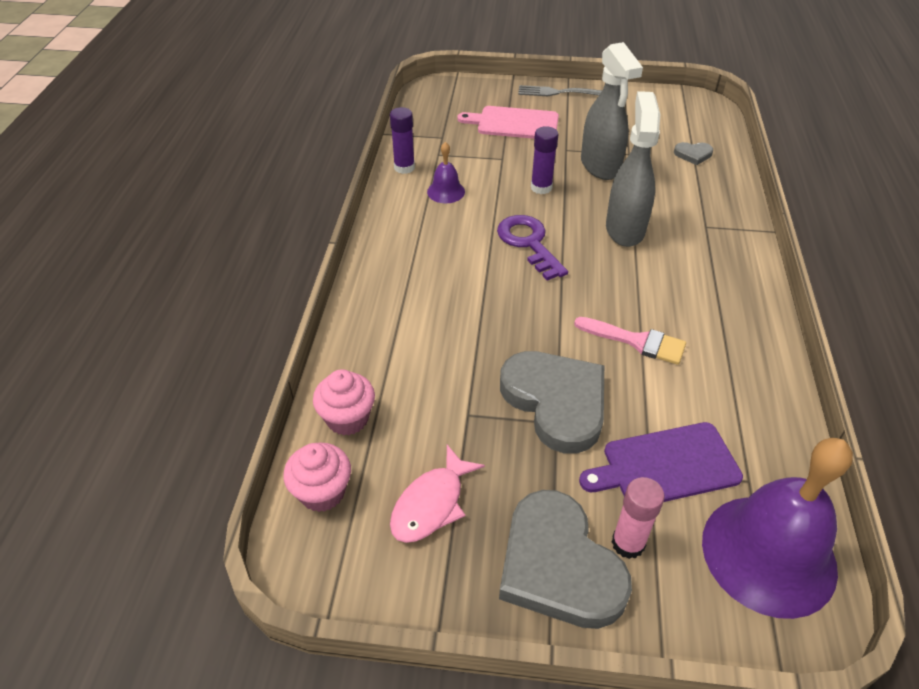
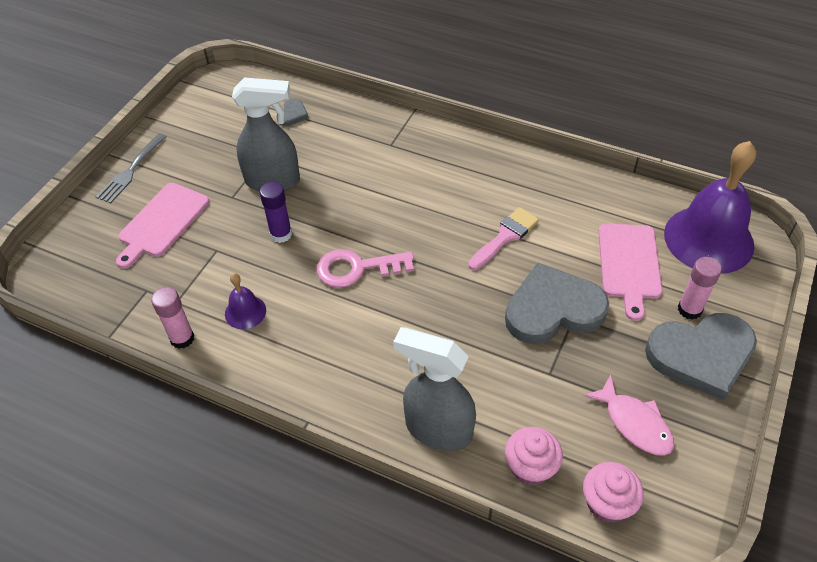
camera: 70 degrees left, 5 degrees up
purple glue stick [390,107,415,174] -> pink glue stick [151,287,194,349]
purple key [497,215,568,280] -> pink key [317,249,414,288]
purple cutting board [579,422,743,502] -> pink cutting board [598,224,663,321]
grey spray bottle [606,91,660,247] -> grey spray bottle moved to [393,327,476,451]

